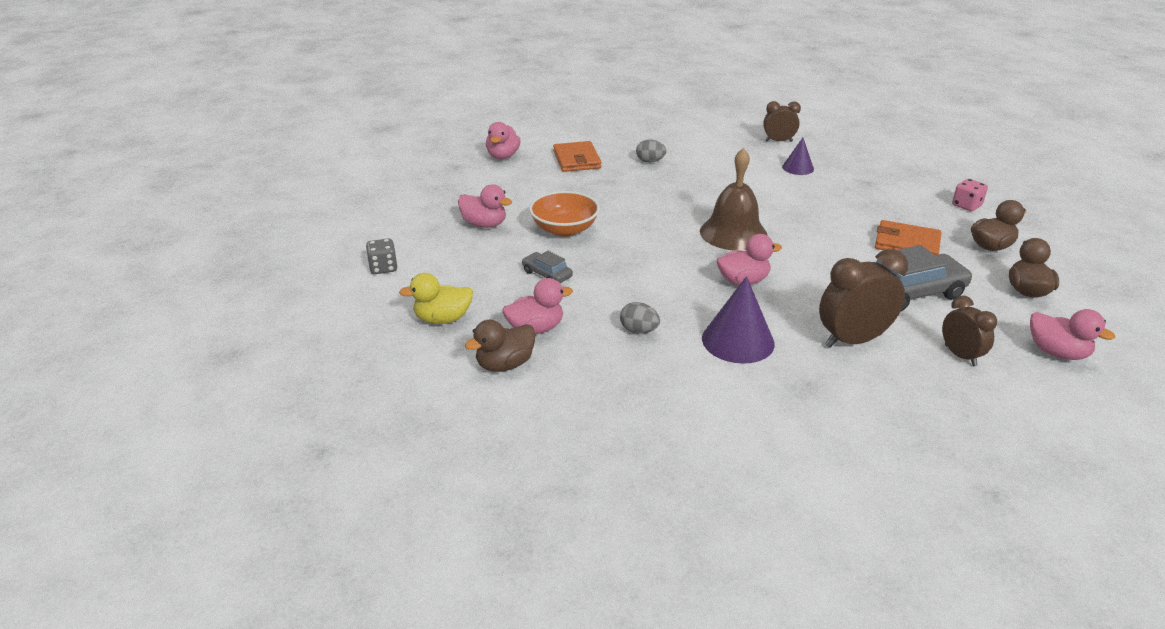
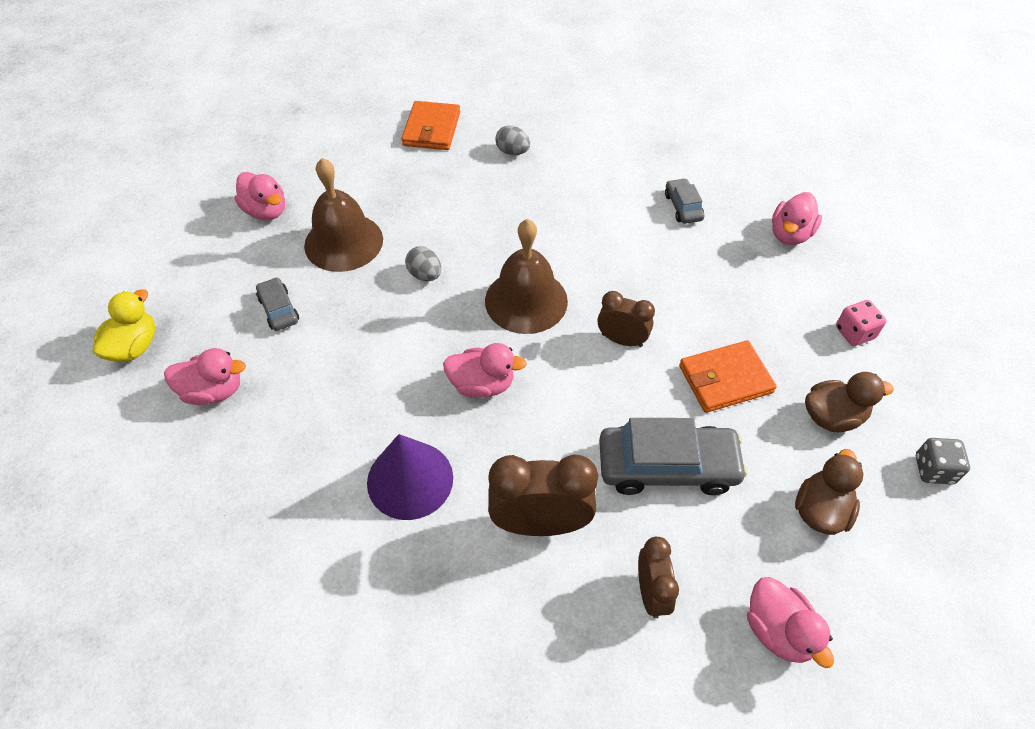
camera: 20 degrees right, 20 degrees up
grey dice [366,238,398,274] -> grey dice moved to [916,438,970,485]
yellow duck [399,273,473,324] -> yellow duck turned 105 degrees clockwise [93,289,155,362]
brown duck [465,320,536,372] -> none
pink duck [486,122,520,159] -> pink duck moved to [772,192,822,245]
orange bowl [529,191,600,237] -> brown bell [304,158,383,272]
grey egg [620,302,660,334] -> grey egg moved to [405,246,441,281]
brown clock [763,101,801,142] -> brown clock moved to [598,291,655,347]
purple cone [782,138,814,175] -> grey car [665,178,705,224]
orange wallet [875,220,942,255] -> orange wallet turned 60 degrees counterclockwise [679,340,777,413]

